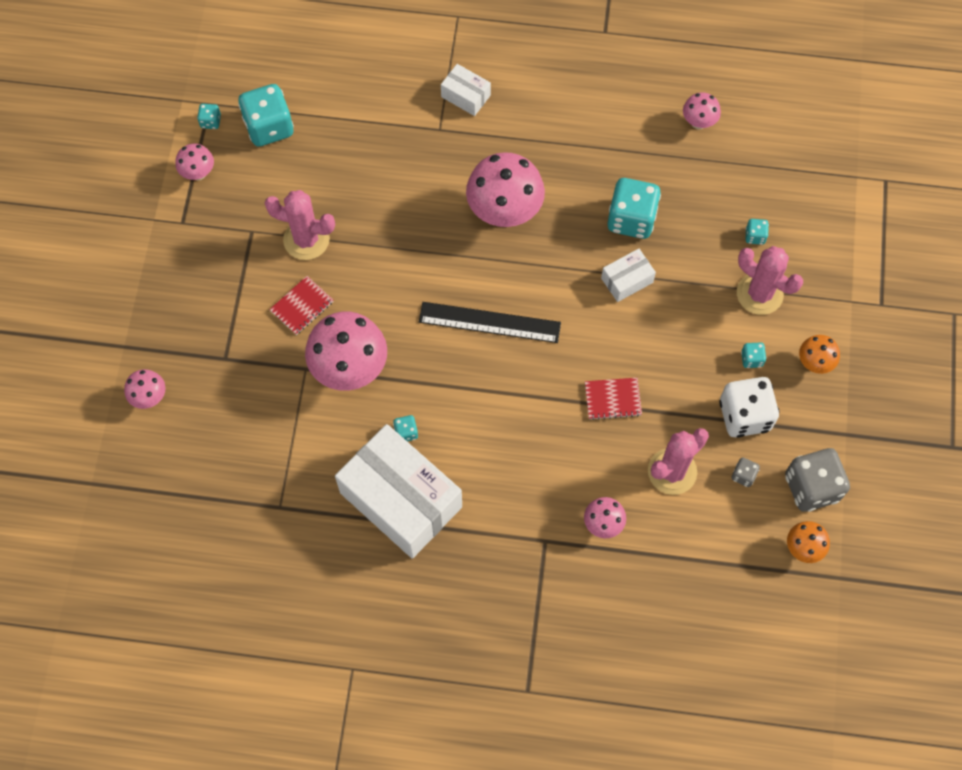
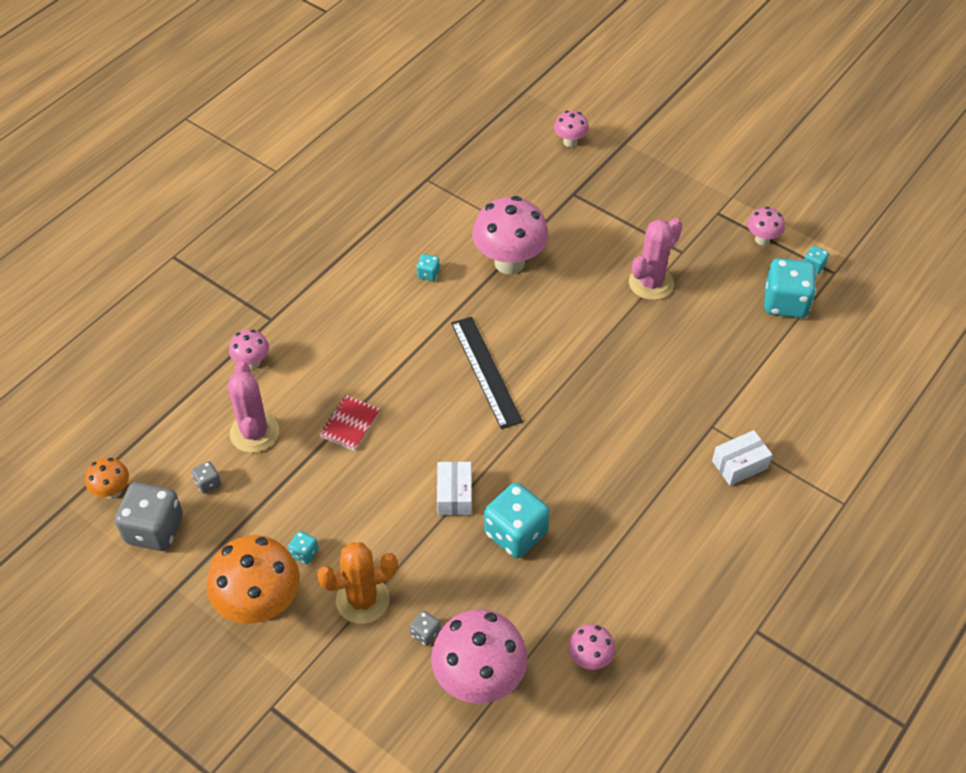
camera: 120 degrees right, 15 degrees down
red notebook [269,276,333,335] -> none
white box [335,424,462,559] -> none
black ruler [419,302,561,343] -> black ruler turned 60 degrees counterclockwise [451,317,523,429]
pink mushroom [466,152,545,227] -> pink mushroom moved to [431,609,527,704]
white dice [719,377,779,437] -> none
pink cactus [737,246,803,315] -> orange cactus [317,542,398,624]
turquoise dice [746,219,769,245] -> grey dice [410,611,441,646]
orange mushroom [799,335,840,374] -> orange mushroom [207,535,300,624], size x1.99

